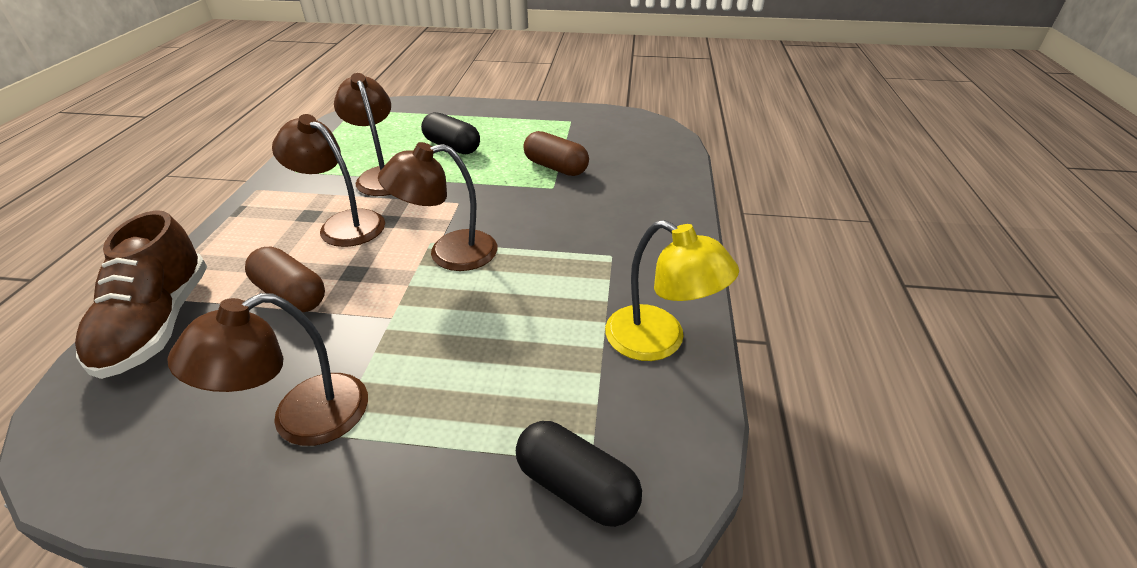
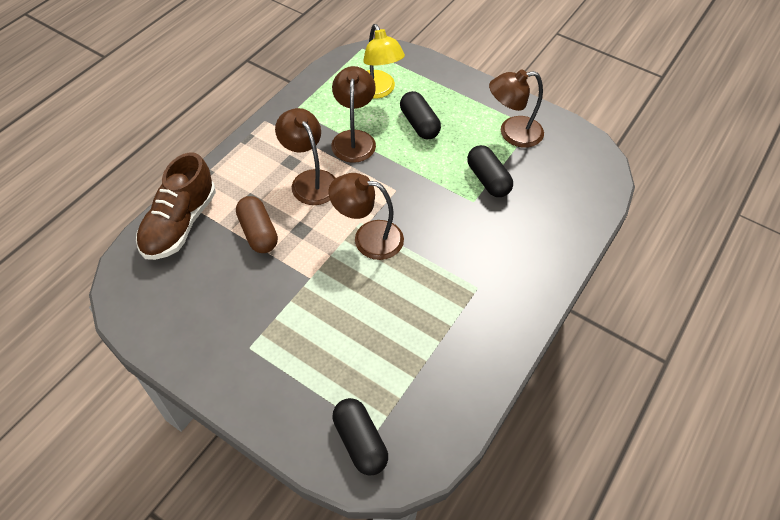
camera: 25 degrees right, 15 degrees up
brown lamp [168,293,368,446] -> brown lamp moved to [489,69,544,148]
brown capsule [524,131,589,176] -> black capsule [467,145,513,197]
yellow lamp [605,220,739,361] -> yellow lamp moved to [363,24,405,99]

